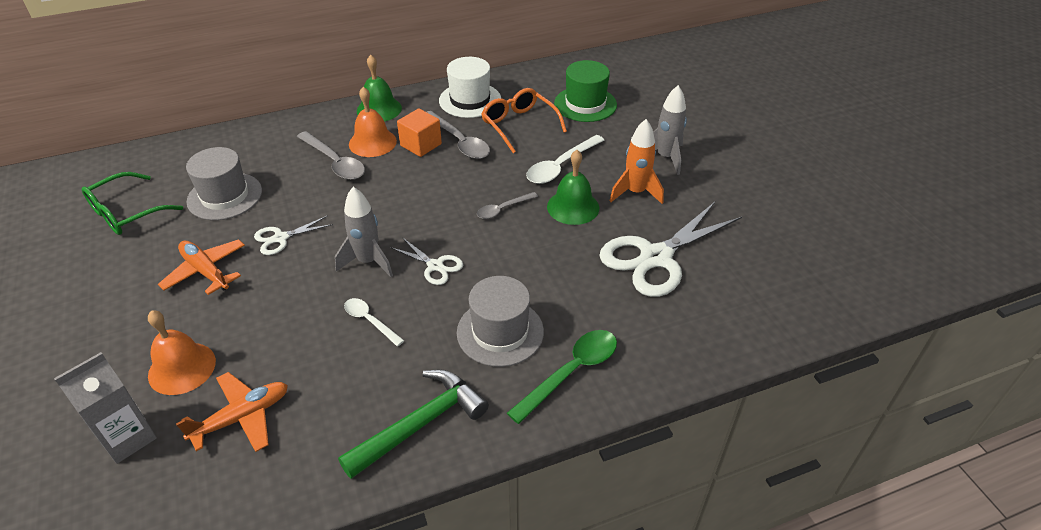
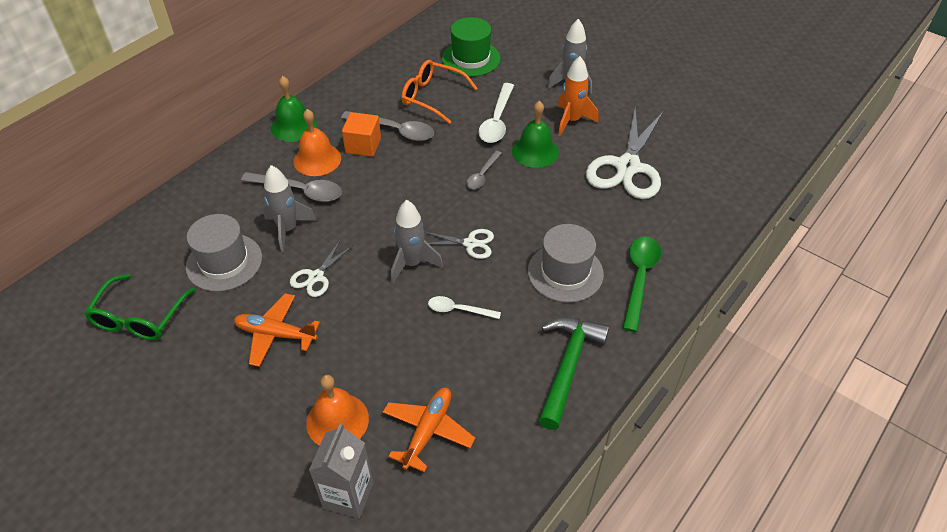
camera: 30 degrees left, 5 degrees up
white hat [439,57,501,118] -> none
none -> grey rocket [263,165,317,253]

